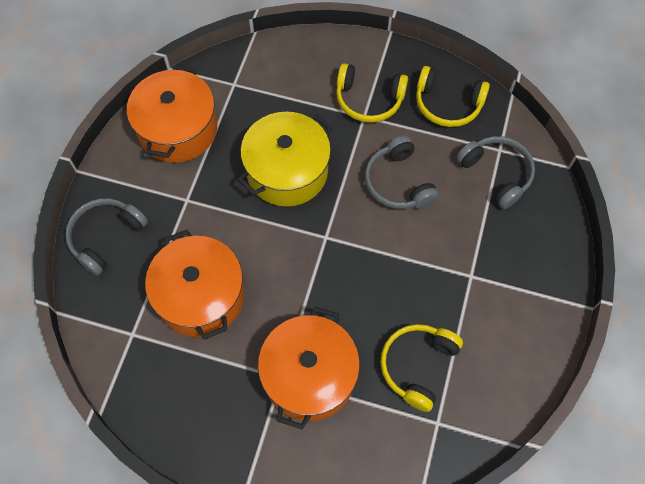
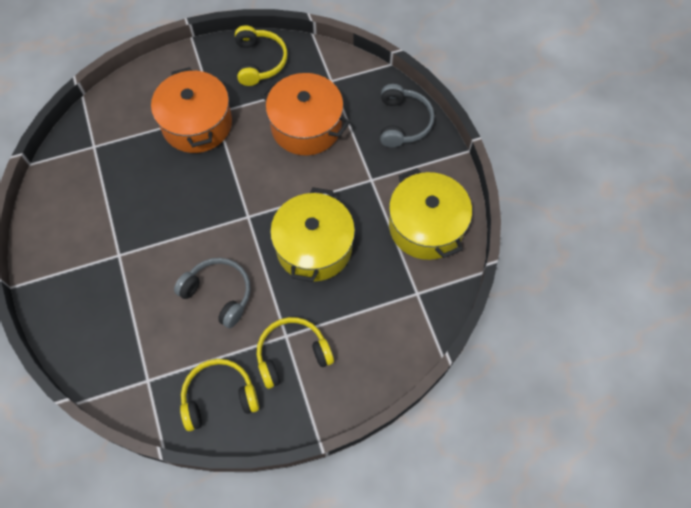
camera: 145 degrees right, 0 degrees up
orange pot [127,65,217,163] -> yellow pot [389,168,472,260]
yellow headphones [380,324,463,412] -> yellow headphones moved to [235,25,288,86]
grey headphones [456,136,535,209] -> none

